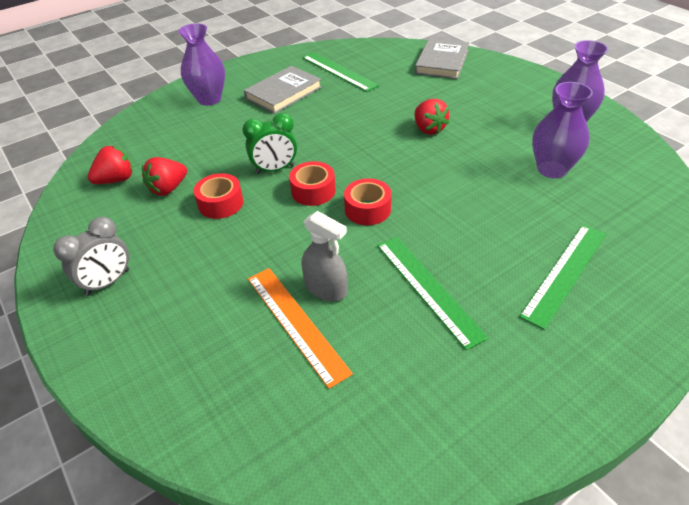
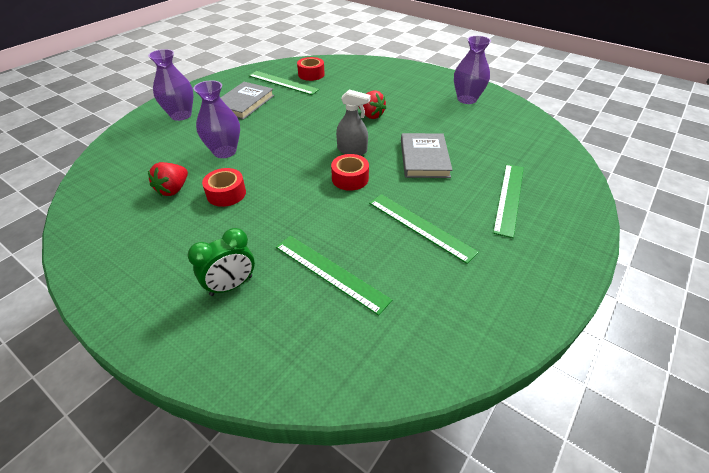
camera: 20 degrees left, 0 degrees up
grey clock [53,217,129,296] -> none
red strawberry [88,146,133,184] -> none
green clock [243,113,297,174] -> green clock moved to [188,228,255,296]
orange ruler [248,268,353,389] -> green ruler [276,236,392,316]
red tape [289,161,336,206] -> red tape moved to [297,57,325,81]
grey spray bottle [302,211,347,301] -> grey spray bottle moved to [336,90,370,155]
grey book [415,38,470,79] -> grey book moved to [401,133,452,178]
purple vase [532,82,593,178] -> purple vase moved to [193,80,240,158]

